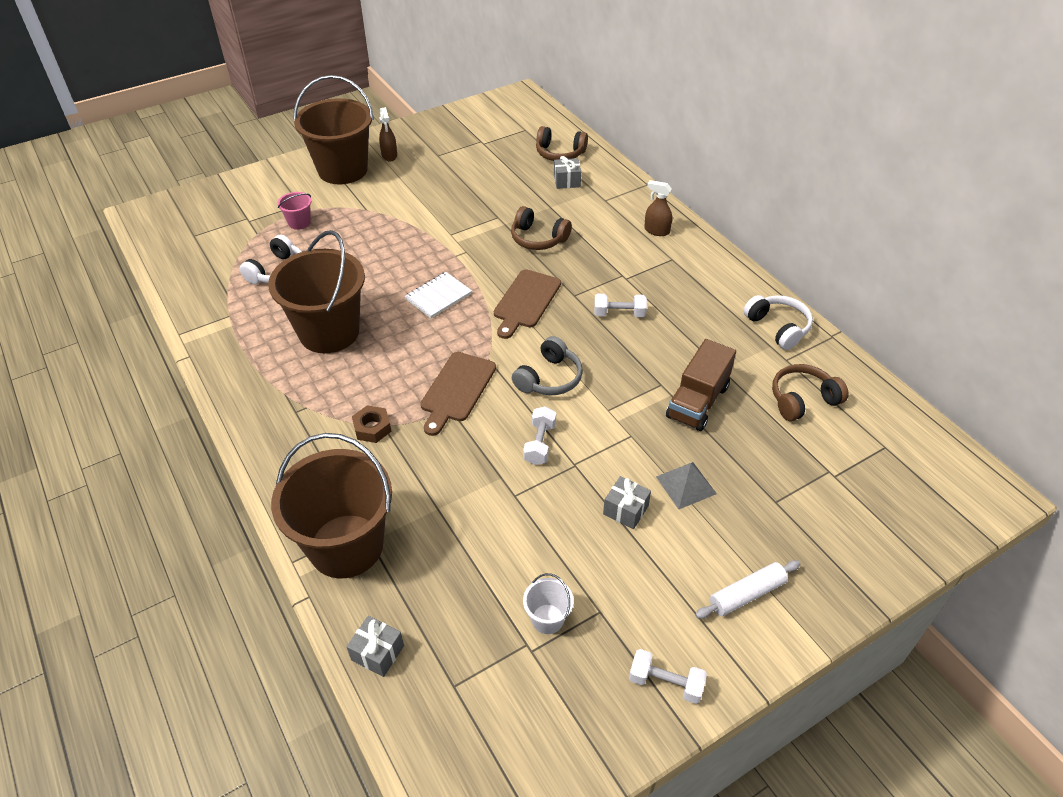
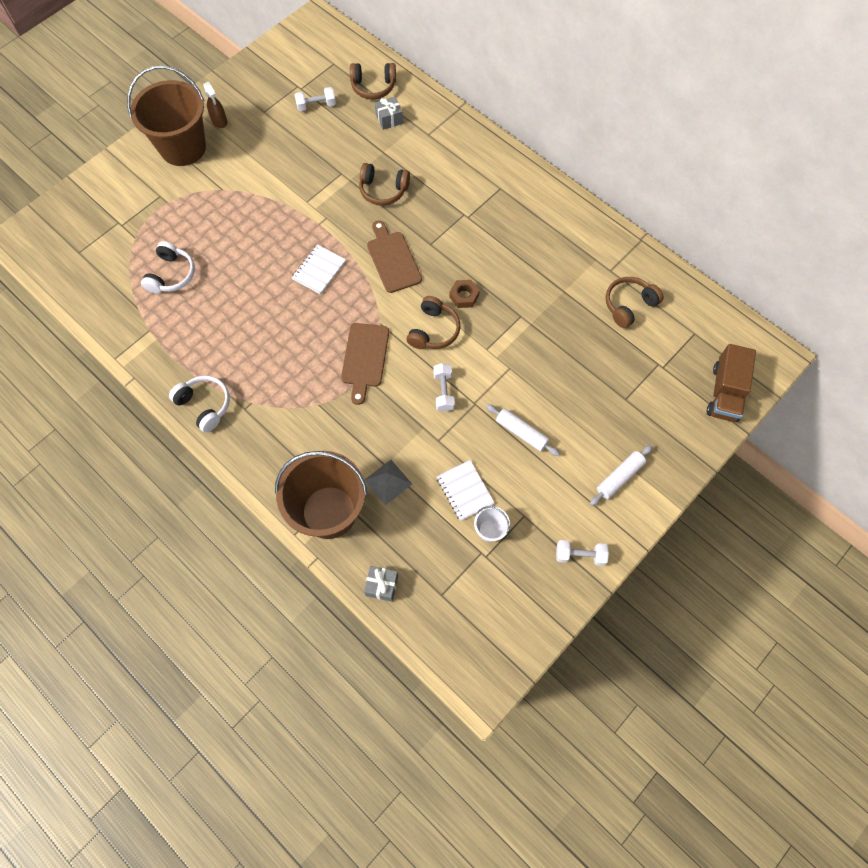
camera: 15 degrees left, 20 degrees up
brown bucket [268,230,365,353] -> none
pink bucket [277,192,312,230] -> none
brown nut [352,405,391,443] -> brown nut moved to [449,280,480,308]
brown cutting board [494,269,561,339] -> brown cutting board turned 150 degrees clockwise [367,221,422,293]
grey headphones [512,336,583,395] -> brown headphones [407,296,460,349]
white dumbbell [594,294,647,317] -> white dumbbell moved to [295,87,336,111]
grey gift [603,476,651,529] -> white rolling pin [486,404,560,456]
brown spray bottle [644,180,672,236] -> none
grey pyramid [656,462,717,509] -> grey pyramid moved to [364,460,412,505]
brown truck [666,339,736,431] -> brown truck moved to [707,344,756,422]
white headphones [743,295,813,350] -> white headphones moved to [169,375,230,432]
none -> white notebook [436,460,495,521]

